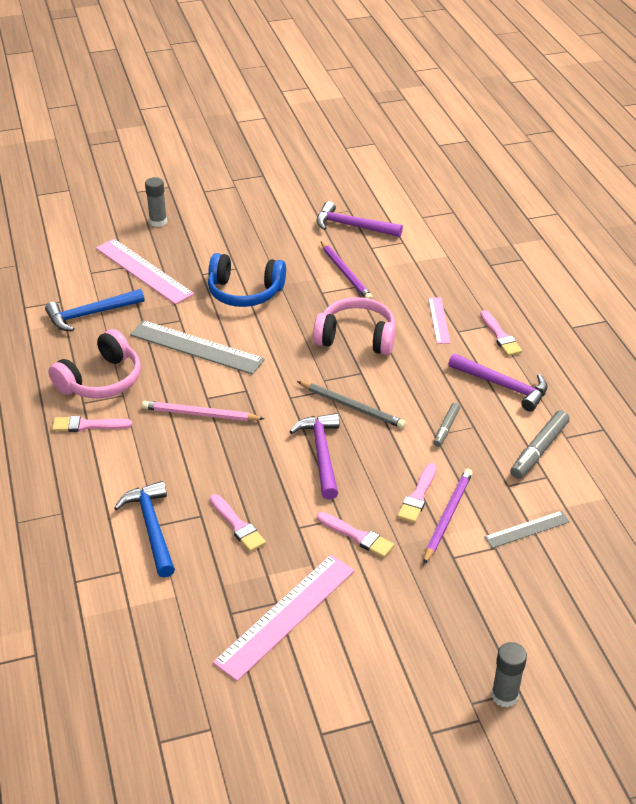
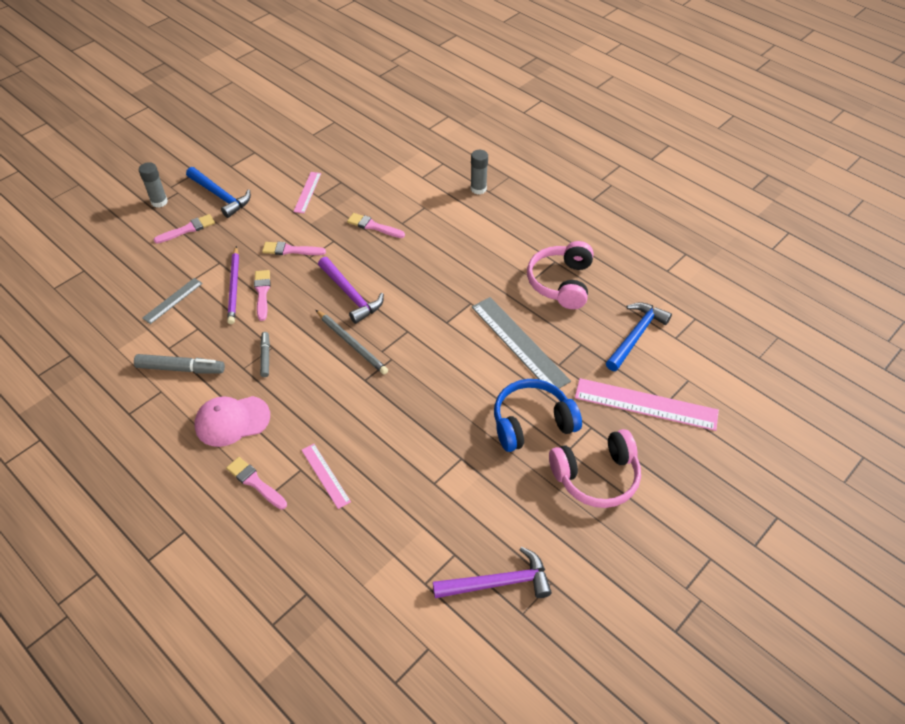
camera: 150 degrees right, 10 degrees up
pink brush [52,416,132,432] -> pink brush moved to [153,214,215,244]
blue hammer [114,481,175,578] -> blue hammer moved to [186,167,251,218]
grey ruler [130,320,265,375] -> grey ruler turned 60 degrees clockwise [472,297,571,389]
pink pencil [142,401,264,421] -> none
grey glue stick [145,177,167,227] -> grey glue stick moved to [471,150,488,194]
pink ruler [213,555,355,681] -> pink ruler [293,172,321,213], size x0.54
grey pencil [297,381,406,428] -> grey pencil turned 135 degrees counterclockwise [316,310,388,374]
pink headphones [313,297,396,355] -> pink headphones moved to [549,429,641,508]
purple pencil [321,241,373,299] -> none
purple hammer [448,353,548,412] -> pink cap [194,396,270,447]
grey marker [510,410,570,479] -> grey marker turned 90 degrees clockwise [134,354,225,373]

